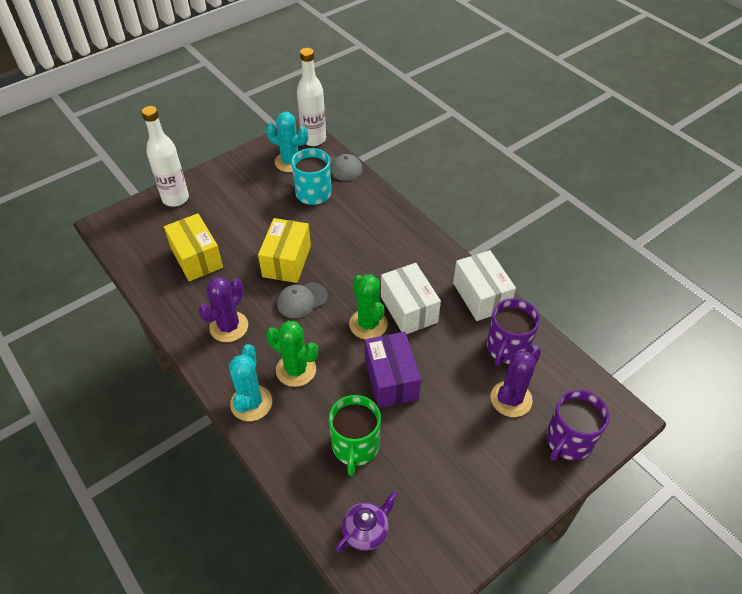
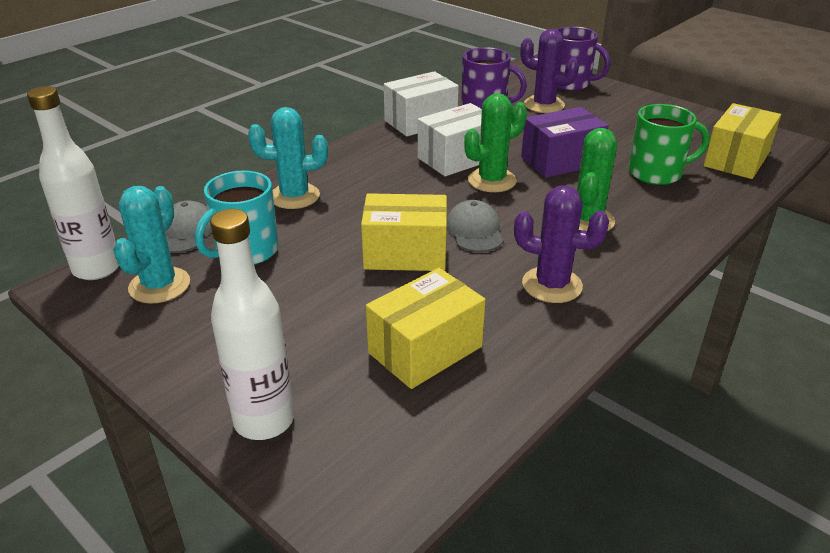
camera: 100 degrees left, 15 degrees down
turquoise cactus [229,344,272,421] -> turquoise cactus moved to [248,107,328,209]
grey cap [277,282,328,318] -> grey cap turned 150 degrees counterclockwise [447,200,504,252]
purple teapot [336,492,397,552] -> yellow box [704,103,781,179]

